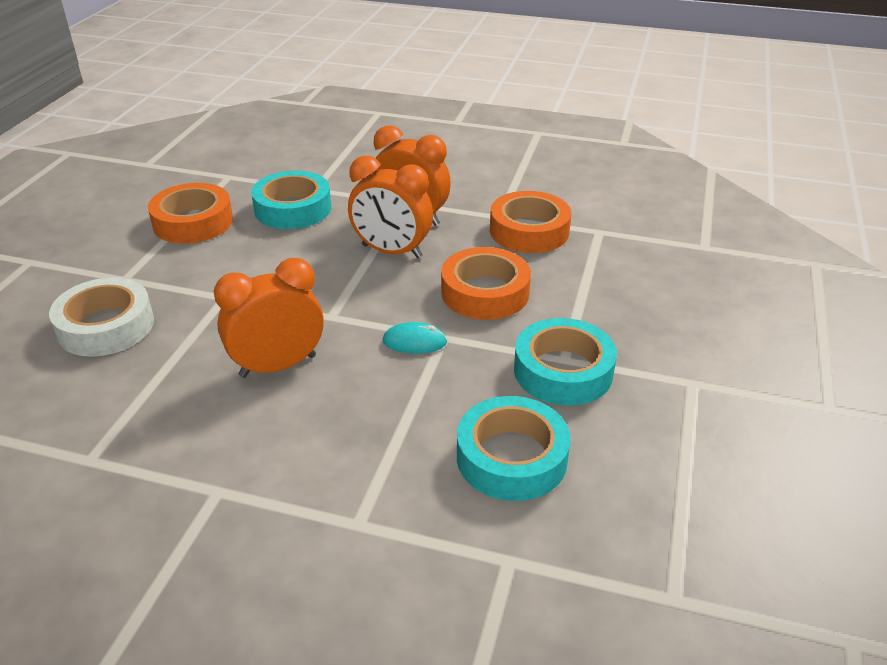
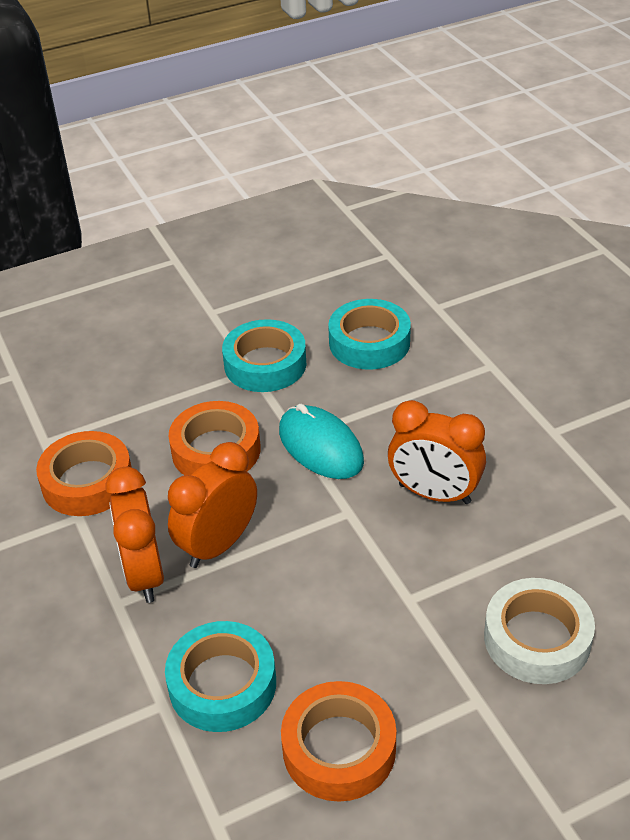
camera: 130 degrees left, 5 degrees up
orange clock [348,156,433,259] -> orange clock turned 120 degrees counterclockwise [168,442,257,568]
turquoise mouse [383,322,448,354] -> turquoise mouse [279,404,364,479], size x1.81

